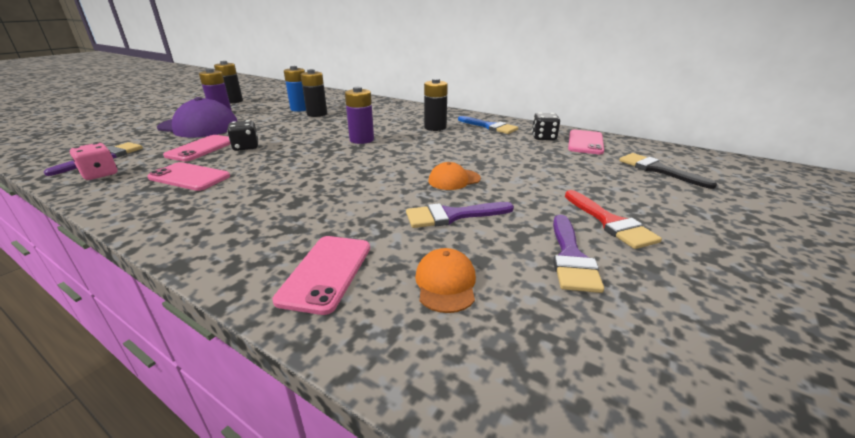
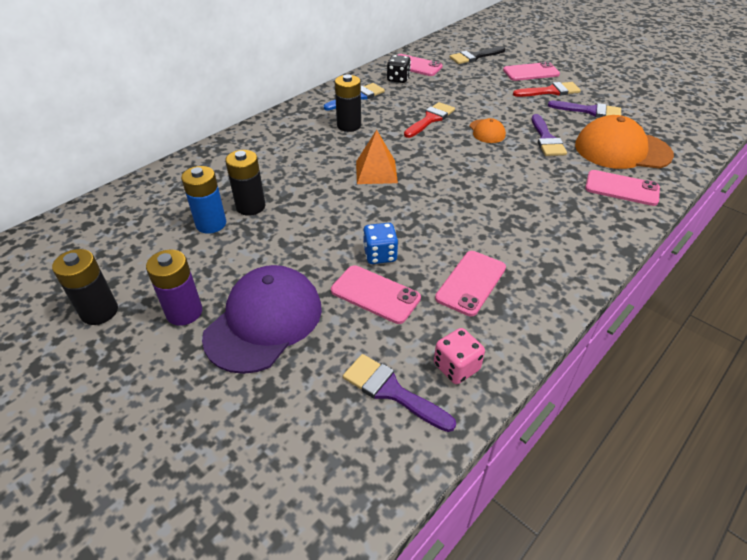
camera: 80 degrees left, 15 degrees up
black dice [227,120,258,151] -> blue dice [363,223,398,264]
purple battery [345,87,374,144] -> orange pyramid [356,130,398,184]
orange cap [415,248,476,313] -> orange cap [575,115,674,169], size x2.05
none -> red brush [404,102,455,138]
none -> pink phone [503,62,560,81]

